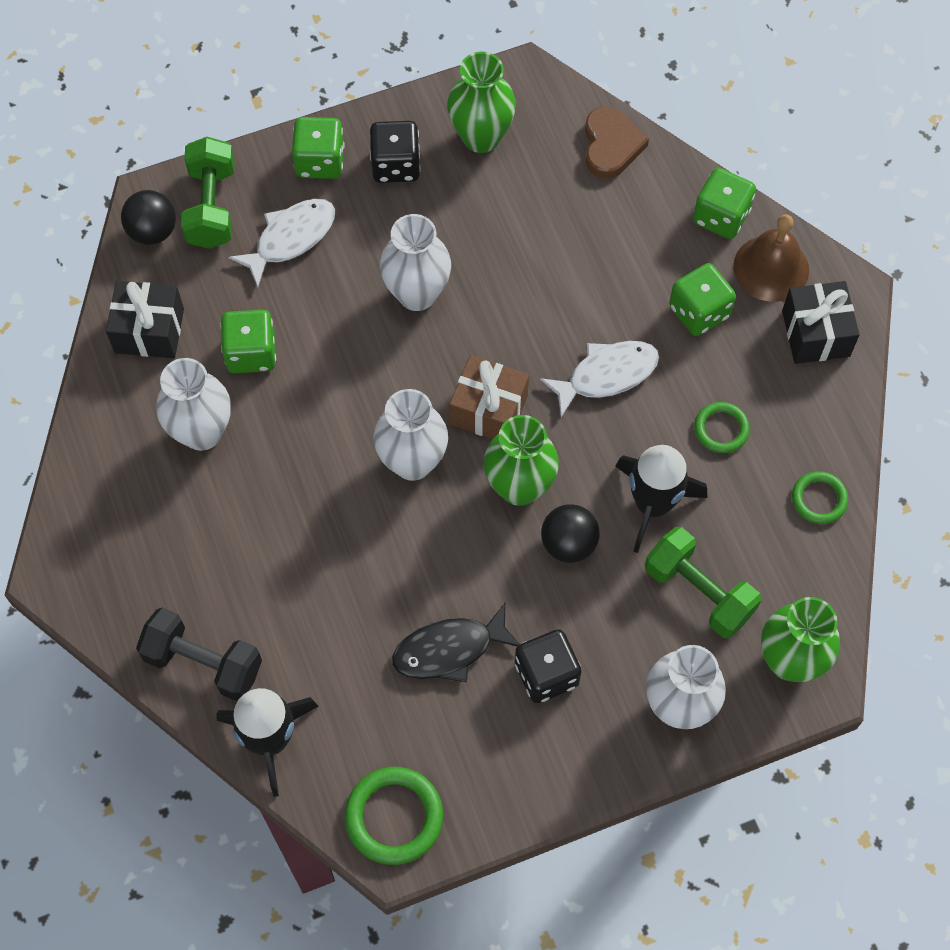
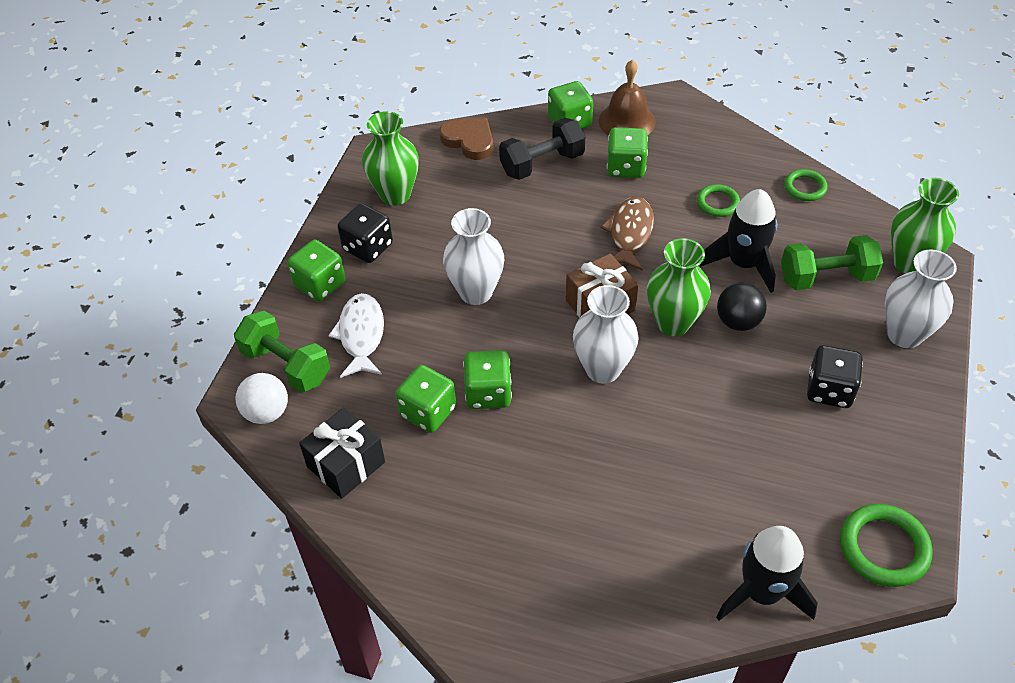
camera: 50 degrees left, 15 degrees down
black ball [121,190,176,245] -> white ball [236,373,288,424]
black dumbbell [136,607,262,701] -> black dumbbell moved to [499,118,585,180]
white vase [156,358,231,451] -> none
black fish [392,603,520,682] -> none
white fish [540,341,659,417] -> brown fish [601,197,654,271]
black gift [782,281,860,364] -> none
none -> green dice [463,350,512,409]

